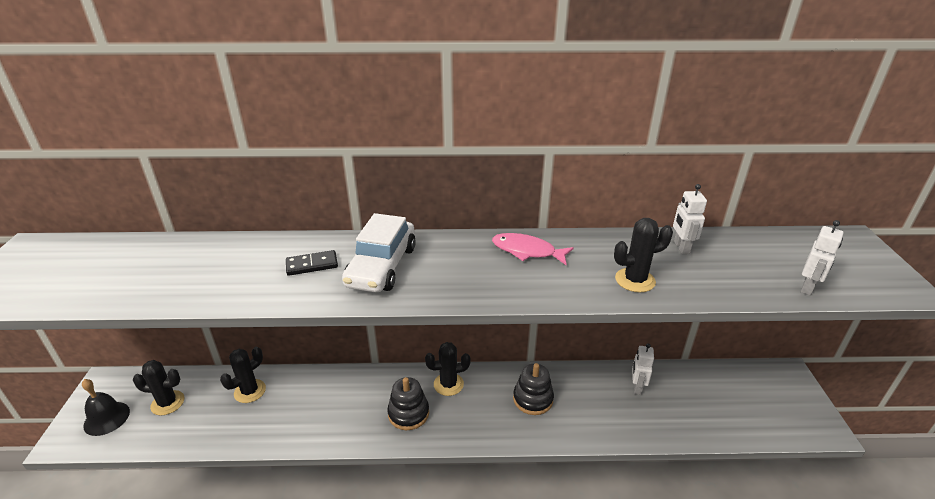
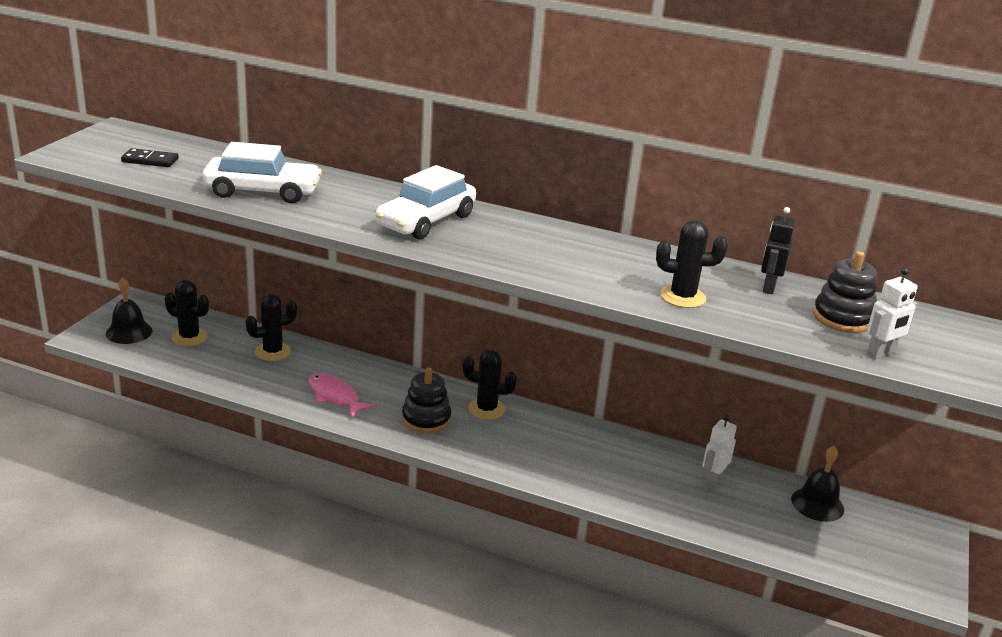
camera: 20 degrees right, 5 degrees down
black domino [286,250,338,276] -> black domino moved to [121,148,179,167]
pink fish [492,233,574,265] -> pink fish moved to [308,373,375,418]
black stacking toy [513,363,554,415] -> black stacking toy moved to [813,251,877,333]
white robot [673,184,707,254] -> black robot [761,207,795,294]
none -> white car [202,142,322,203]
none -> black bell [791,446,844,522]

